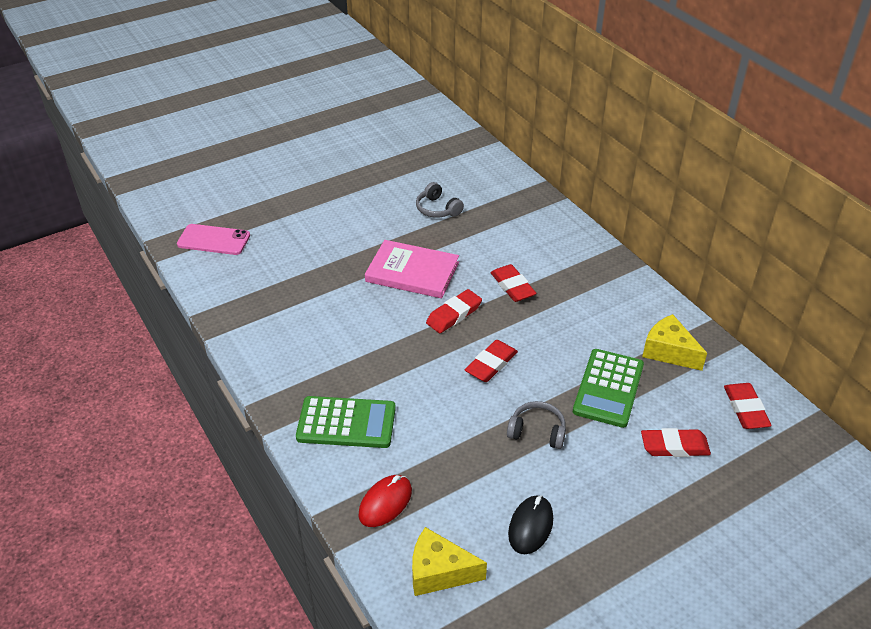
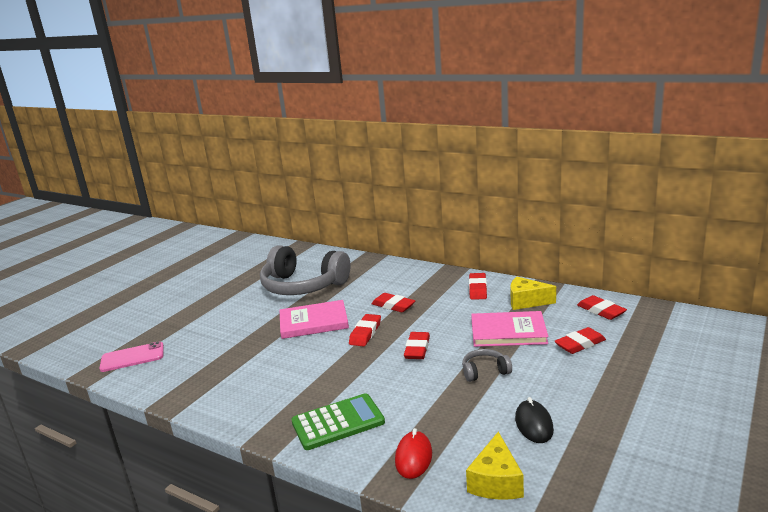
camera: 25 degrees left, 20 degrees down
yellow cheese [412,527,487,596] -> yellow cheese turned 60 degrees counterclockwise [466,432,524,500]
grey headphones [416,182,464,218] -> grey headphones [260,245,351,295], size x2.39
green calculator [573,349,644,428] -> pink book [471,311,548,347]
none -> red eraser [469,273,487,300]

